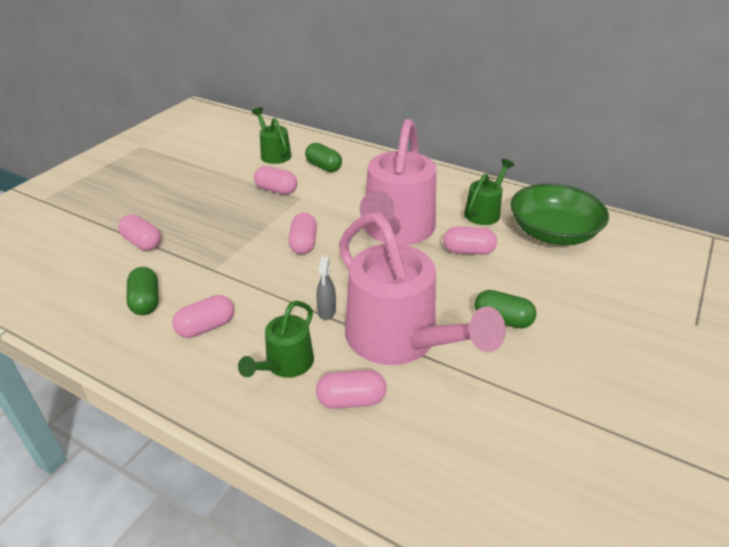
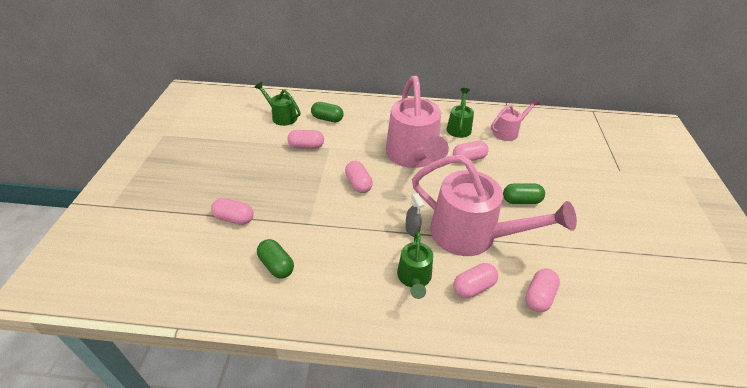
camera: 25 degrees left, 5 degrees up
pink capsule [172,295,234,338] -> pink capsule moved to [525,268,560,312]
green bowl [510,184,609,245] -> pink watering can [491,98,540,141]

